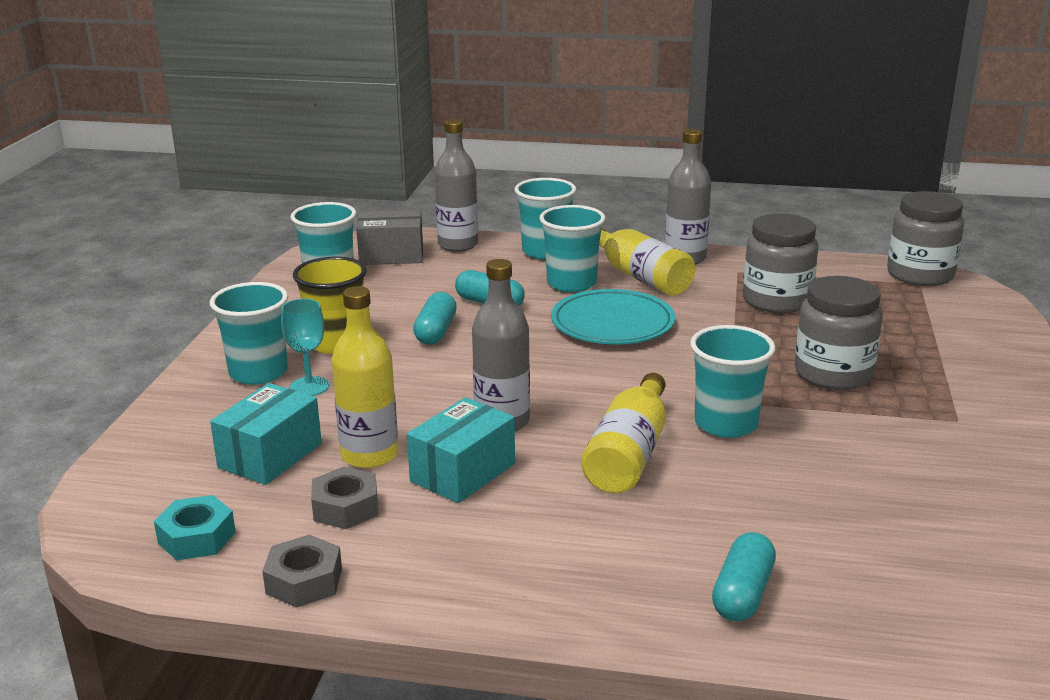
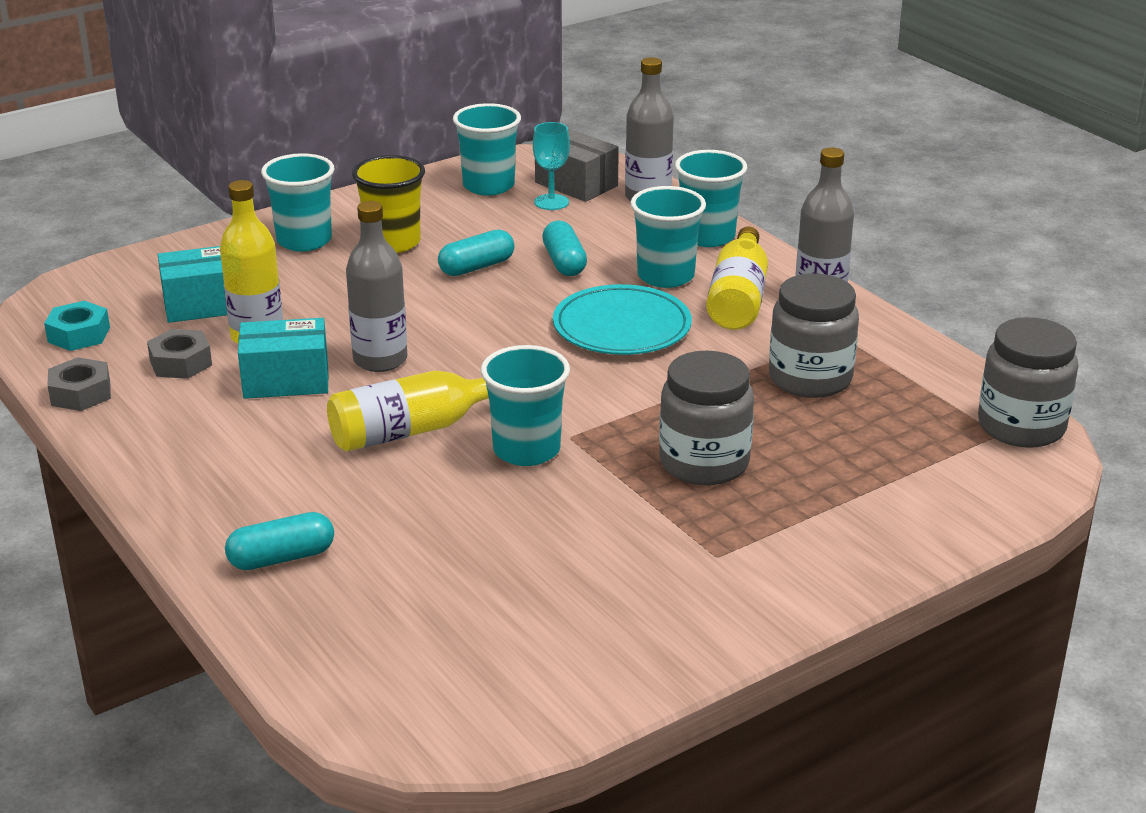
camera: 45 degrees right, 5 degrees up
turquoise goblet [281,299,329,396] -> turquoise goblet moved to [533,122,570,210]

